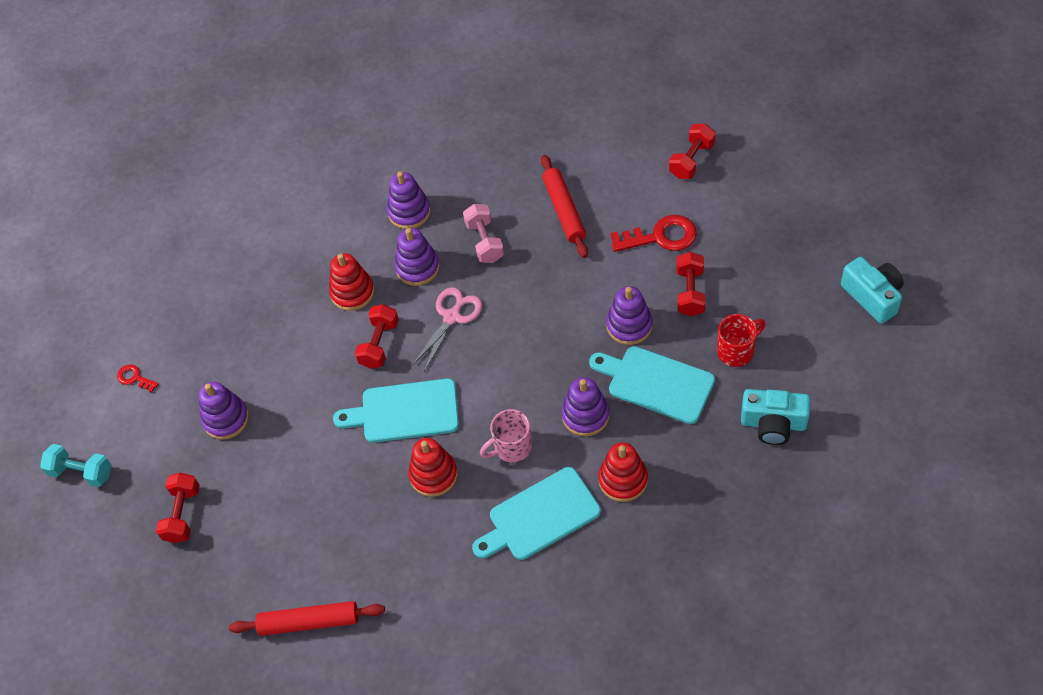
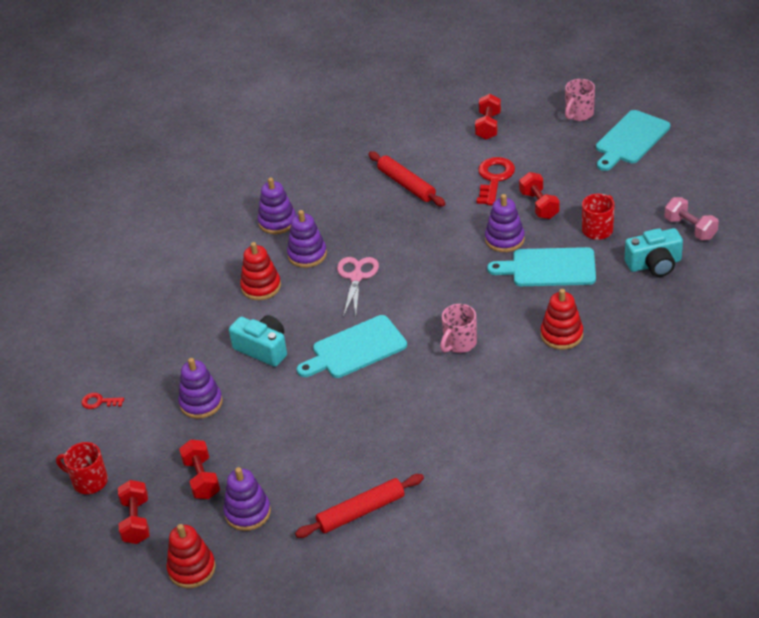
camera: 25 degrees left, 15 degrees down
turquoise dumbbell [40,444,111,487] -> red mug [56,442,108,494]
red dumbbell [355,304,399,369] -> red dumbbell moved to [118,480,149,544]
red stacking toy [408,438,458,497] -> red stacking toy moved to [166,524,216,588]
pink dumbbell [463,204,504,263] -> pink dumbbell moved to [664,197,719,240]
turquoise cutting board [472,467,601,560] -> turquoise cutting board moved to [596,110,670,171]
purple stacking toy [561,377,610,436] -> purple stacking toy moved to [224,467,271,531]
red key [611,215,697,252] -> red key turned 45 degrees counterclockwise [477,157,515,205]
turquoise camera [841,257,904,324] -> turquoise camera moved to [229,315,287,367]
none -> pink mug [565,79,595,121]

